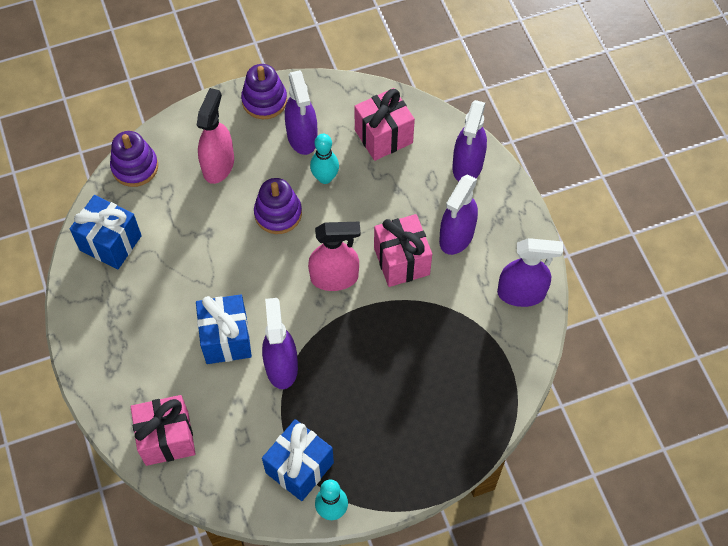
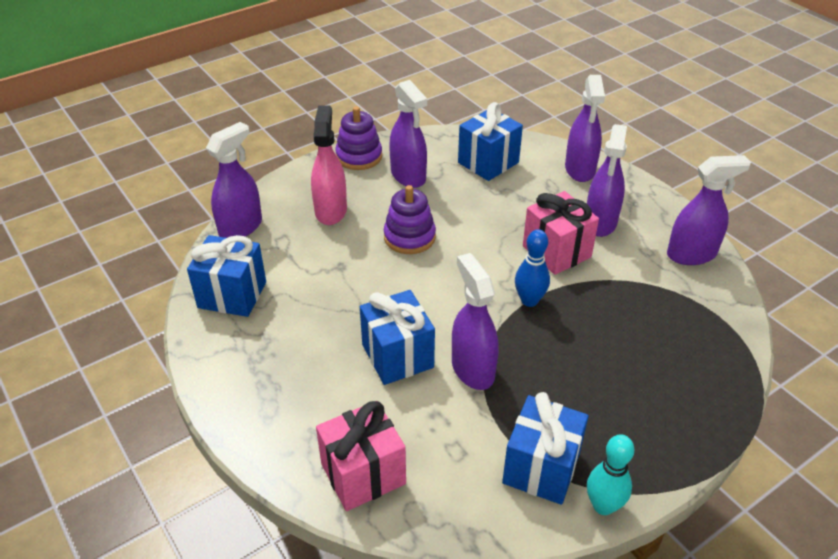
camera: 15 degrees left, 20 degrees down
purple stacking toy [110,131,158,187] -> purple spray bottle [206,122,262,238]
pink spray bottle [308,222,361,291] -> none
turquoise bowling pin [310,134,339,184] -> none
pink gift [354,88,415,161] -> blue gift [458,102,523,181]
none -> blue bowling pin [515,229,550,307]

